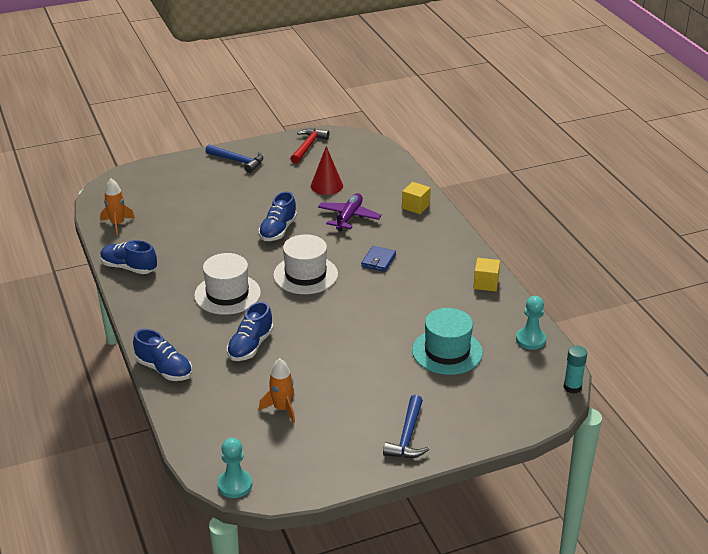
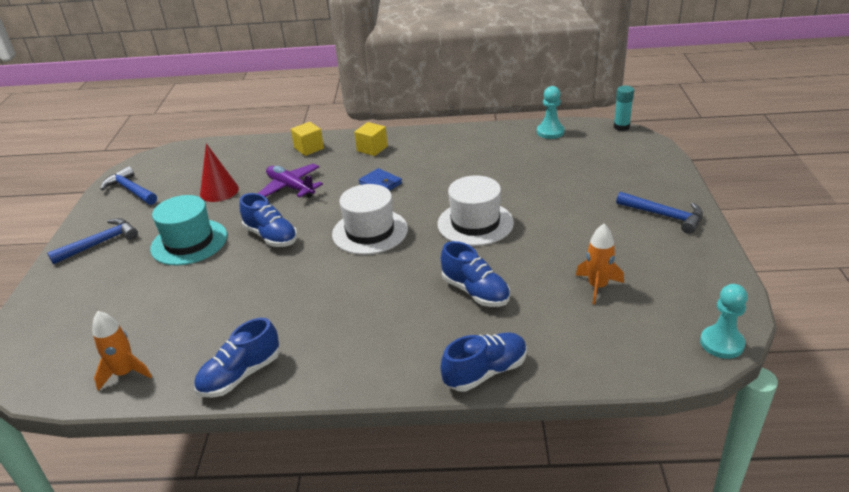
camera: 65 degrees left, 0 degrees up
white hat [194,253,261,315] -> white hat moved to [437,175,514,246]
red hammer [290,128,329,164] -> blue hammer [101,166,157,205]
turquoise hat [412,308,483,375] -> turquoise hat moved to [150,195,227,265]
yellow cube [473,258,500,292] -> yellow cube moved to [354,122,388,156]

